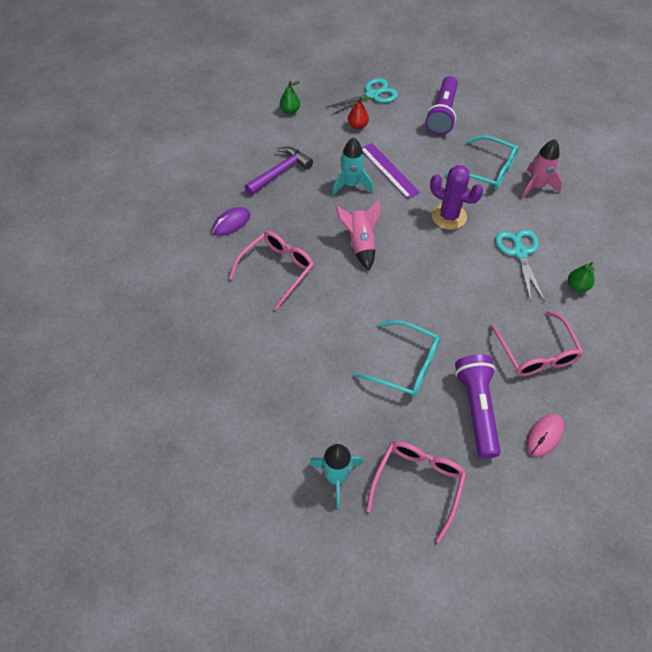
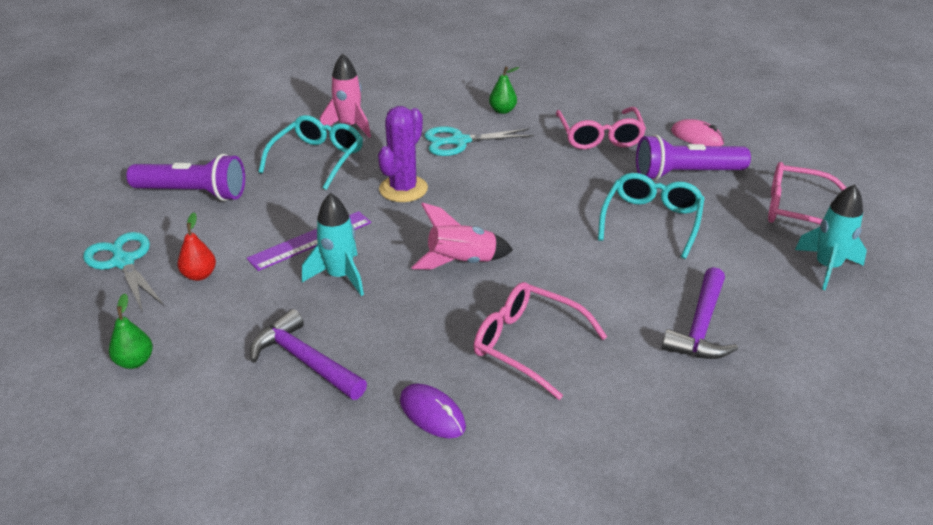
camera: 95 degrees left, 20 degrees down
pink glasses [490,310,584,376] -> pink glasses turned 105 degrees clockwise [556,107,646,149]
none -> purple hammer [662,267,738,359]

